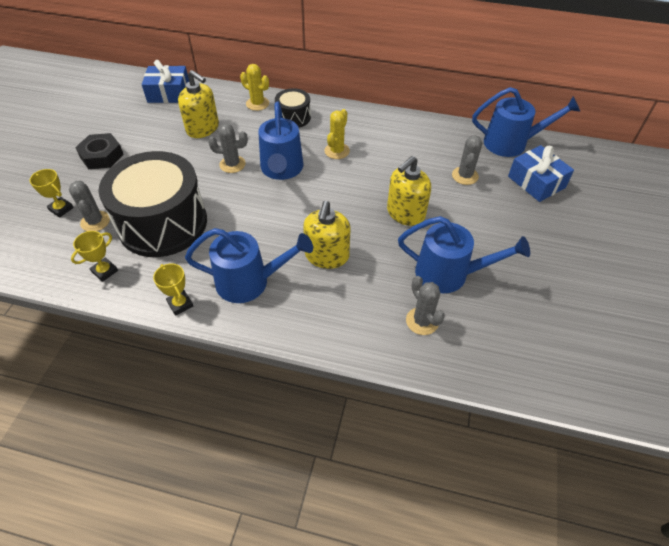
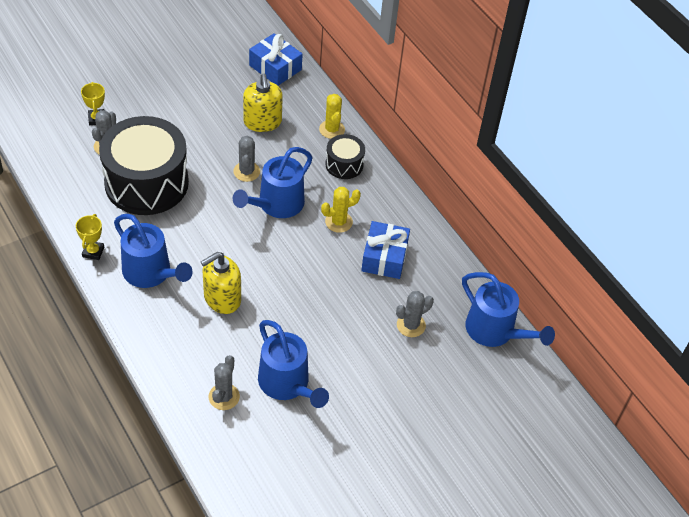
camera: 40 degrees right, 0 degrees up
yellow trophy [71,231,118,282] -> none
black nut [75,133,124,169] -> none
grey cactus [208,124,248,173] -> grey cactus turned 45 degrees clockwise [233,136,260,182]
yellow soap dispenser [387,156,431,226] -> none
blue gift [508,145,574,202] -> blue gift moved to [361,221,410,279]

